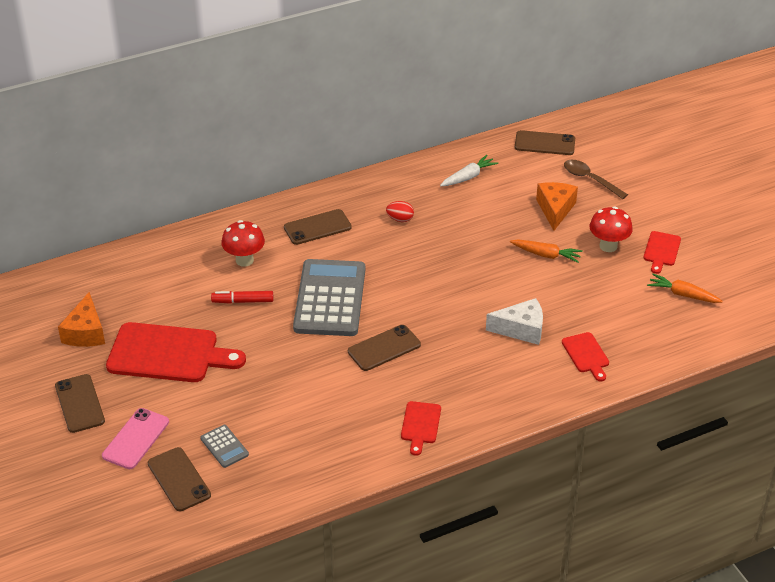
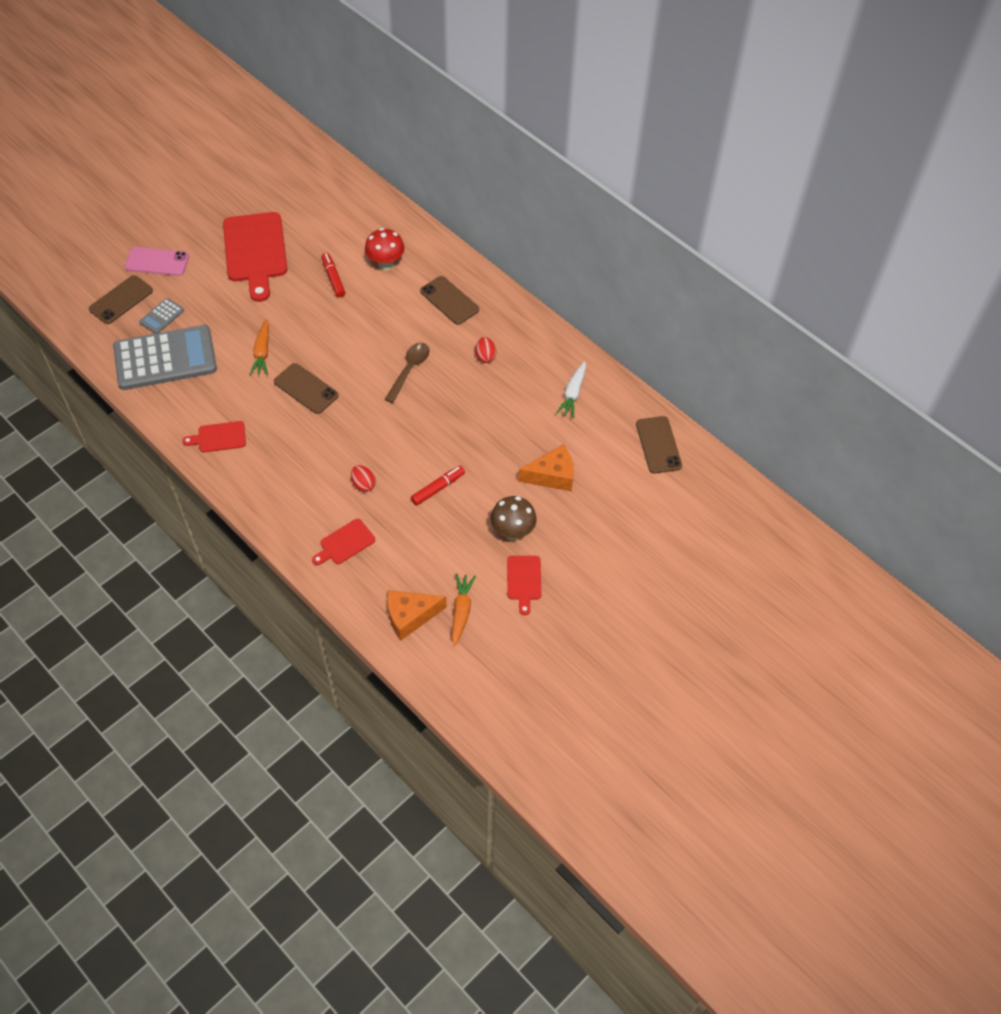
camera: 70 degrees right, 15 degrees up
brown phone [55,374,105,433] -> none
orange cheese [58,292,105,347] -> orange cheese moved to [387,590,447,640]
grey calculator [293,259,365,336] -> grey calculator moved to [113,325,217,390]
white carrot [440,155,498,186] -> white carrot turned 75 degrees clockwise [556,361,586,418]
white cheese [486,298,543,345] -> red egg [351,465,376,492]
orange carrot [510,239,583,263] -> orange carrot moved to [249,320,269,375]
brown spoon [564,160,628,199] -> brown spoon moved to [385,343,430,403]
red mushroom [589,206,633,252] -> brown mushroom [491,496,537,541]
red cutting board [644,231,681,274] -> red cutting board turned 90 degrees counterclockwise [507,556,541,615]
none -> red marker [411,466,465,506]

